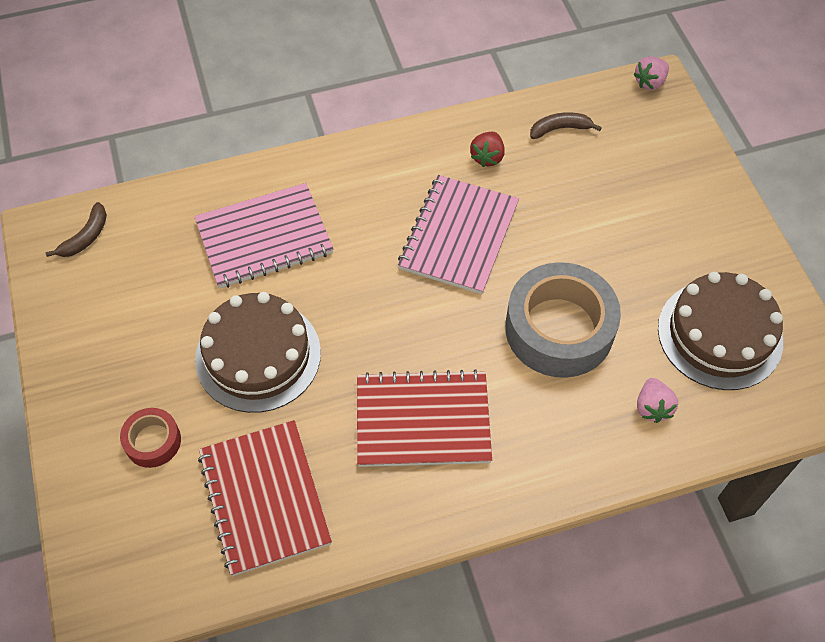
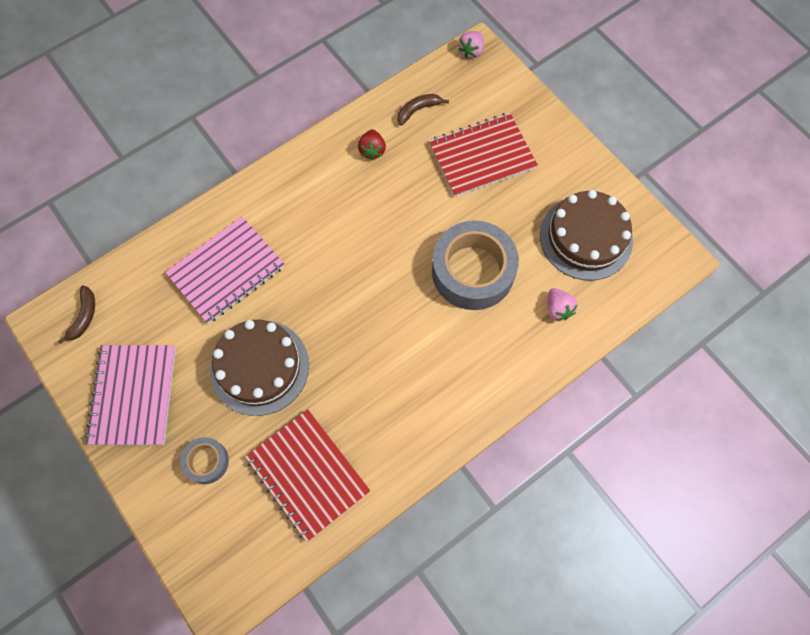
camera: 20 degrees left, 10 degrees up
red tape [120,408,181,468] -> grey tape [180,437,229,484]
red notebook [357,369,492,467] -> red notebook moved to [429,113,538,197]
pink notebook [398,175,519,294] -> pink notebook moved to [85,345,176,445]

